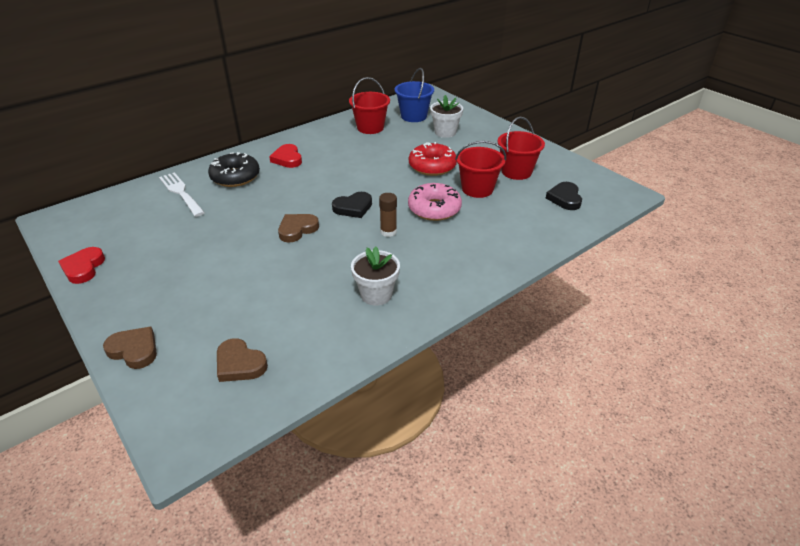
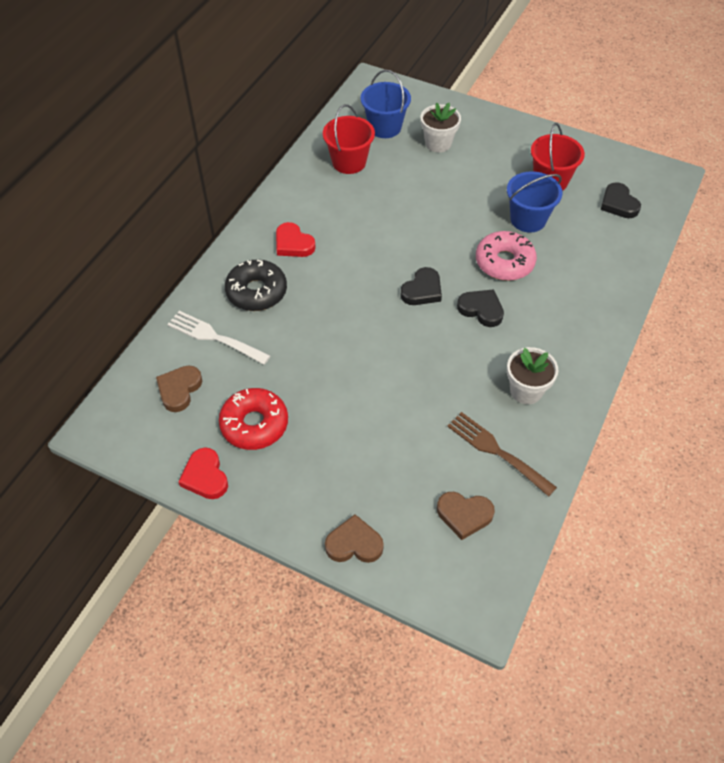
camera: 25 degrees left, 15 degrees up
brown heart [278,214,319,243] -> brown heart moved to [156,365,202,412]
brown glue stick [379,193,397,237] -> black heart [457,289,504,327]
red donut [409,142,457,176] -> red donut moved to [219,388,288,450]
red bucket [455,141,506,198] -> blue bucket [507,171,563,233]
none -> brown fork [447,412,557,497]

